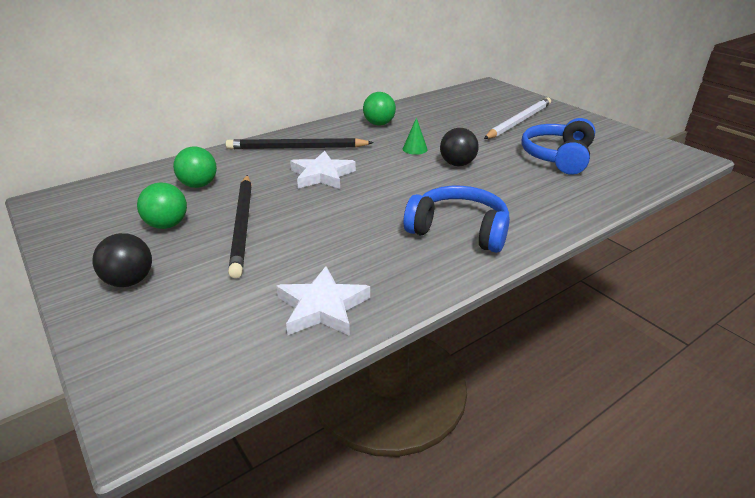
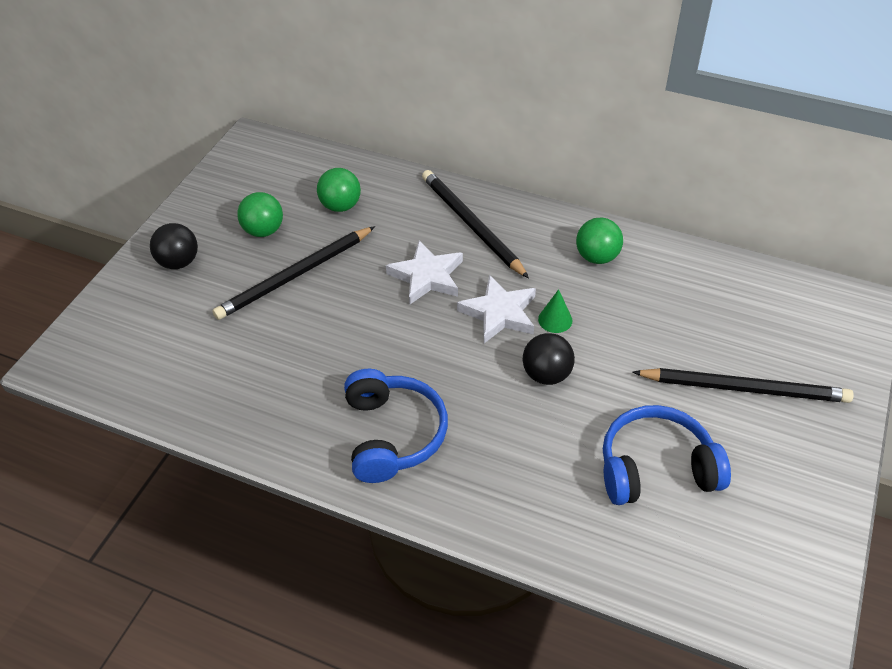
camera: 60 degrees right, 15 degrees up
white star [276,266,370,336] -> white star moved to [457,275,536,343]
white pencil [484,97,551,139] -> black pencil [632,368,854,403]

